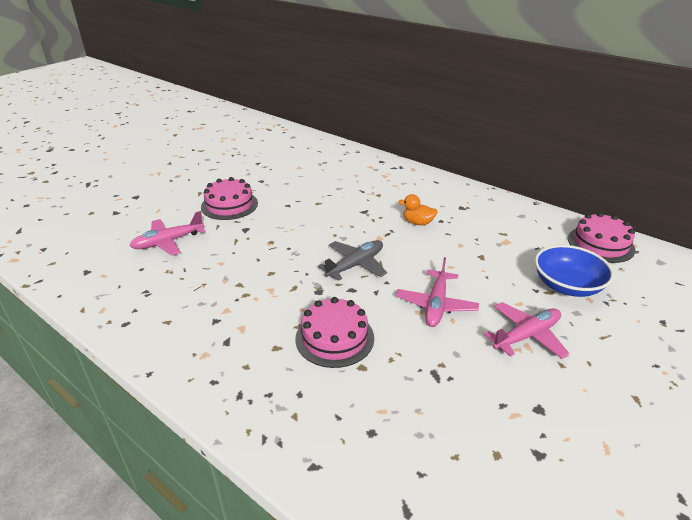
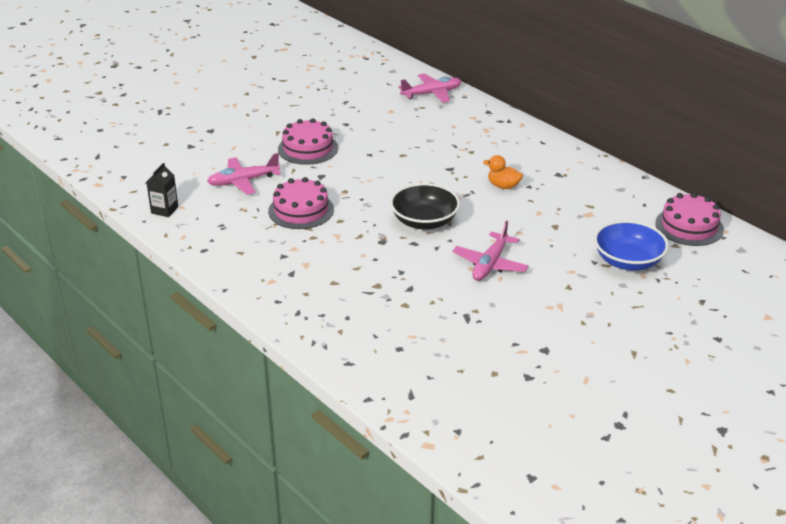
camera: 10 degrees right, 0 degrees up
pink cake [295,297,374,368] -> pink cake moved to [268,177,334,229]
grey plane [318,240,387,281] -> black bowl [390,183,460,230]
pink plane [484,302,570,359] -> pink plane moved to [399,73,462,103]
none -> black carton [146,163,178,217]

